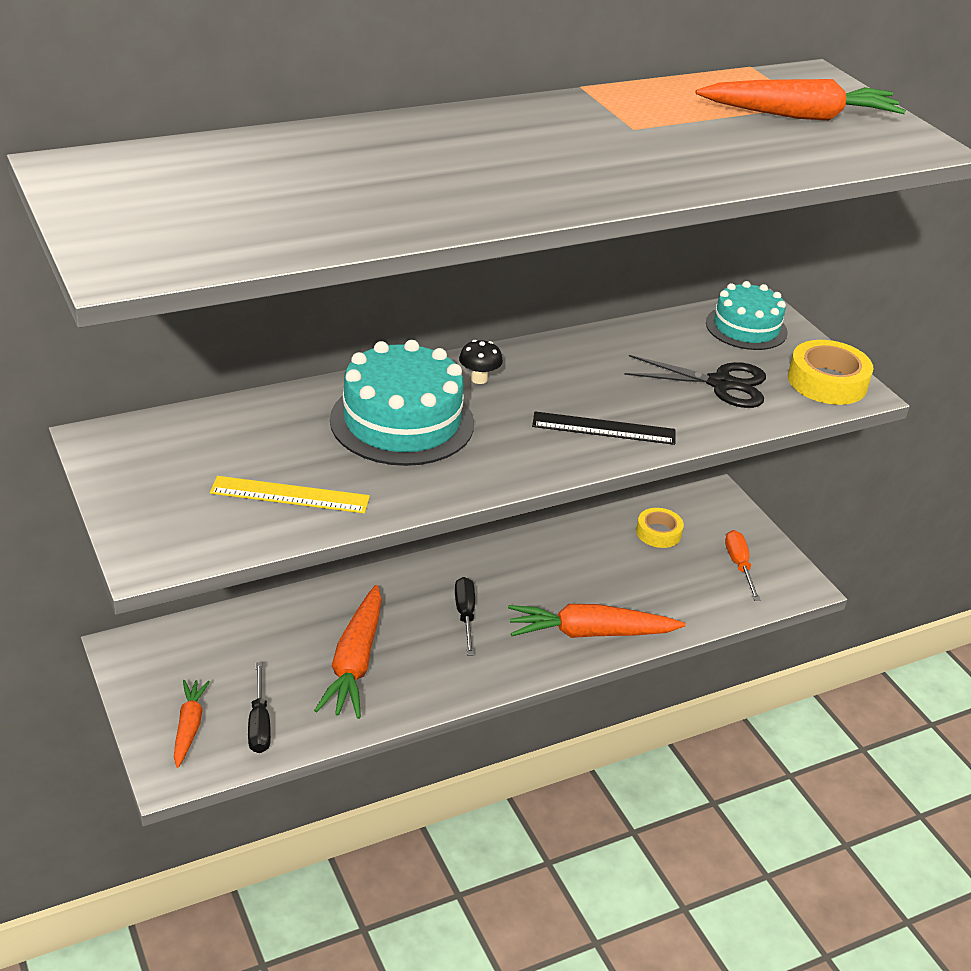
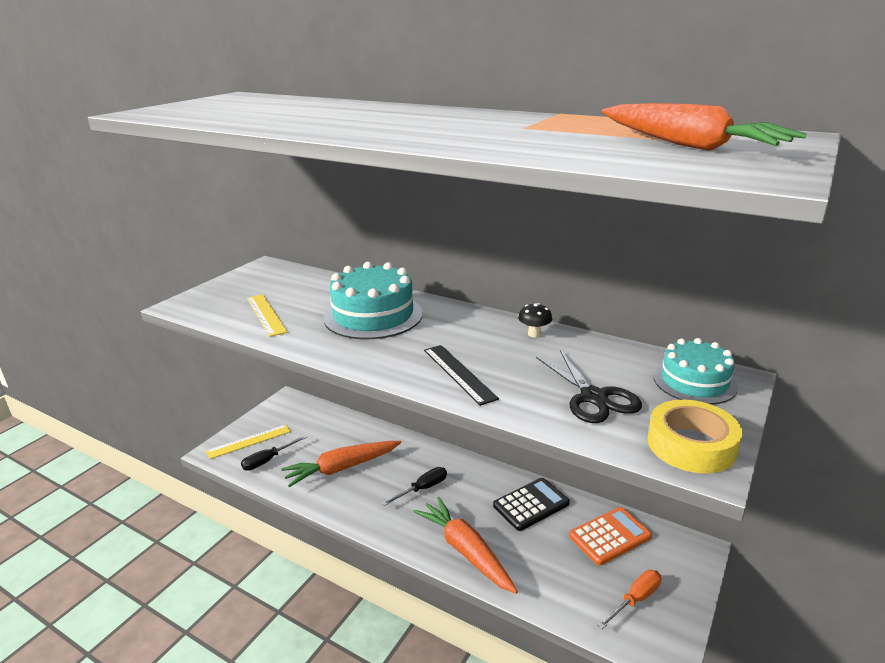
camera: 60 degrees right, 10 degrees down
orange carrot [174,680,210,768] -> yellow ruler [206,424,291,459]
black mushroom [459,340,503,384] -> black mushroom moved to [518,303,552,337]
yellow tape [636,508,684,548] -> orange calculator [569,507,652,565]
none -> black calculator [493,478,570,531]

